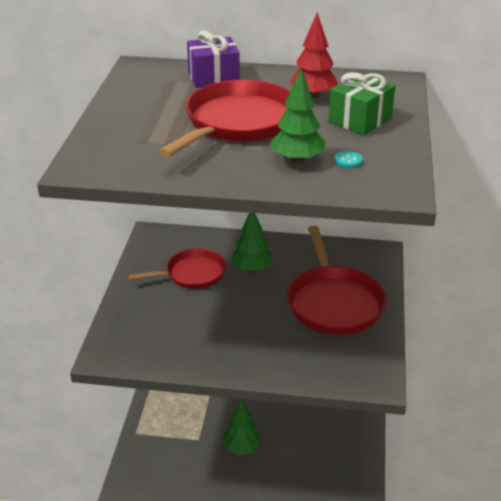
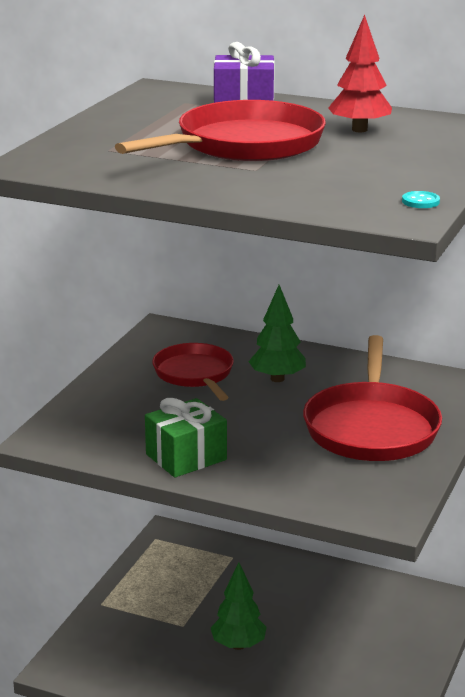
camera: 15 degrees right, 10 degrees down
red pan [128,249,226,289] -> red pan turned 105 degrees counterclockwise [152,343,234,401]
green tree [270,69,325,164] -> none
green gift [329,72,395,135] -> green gift moved to [145,398,227,478]
turquoise button [335,151,363,168] -> turquoise button moved to [402,191,440,208]

